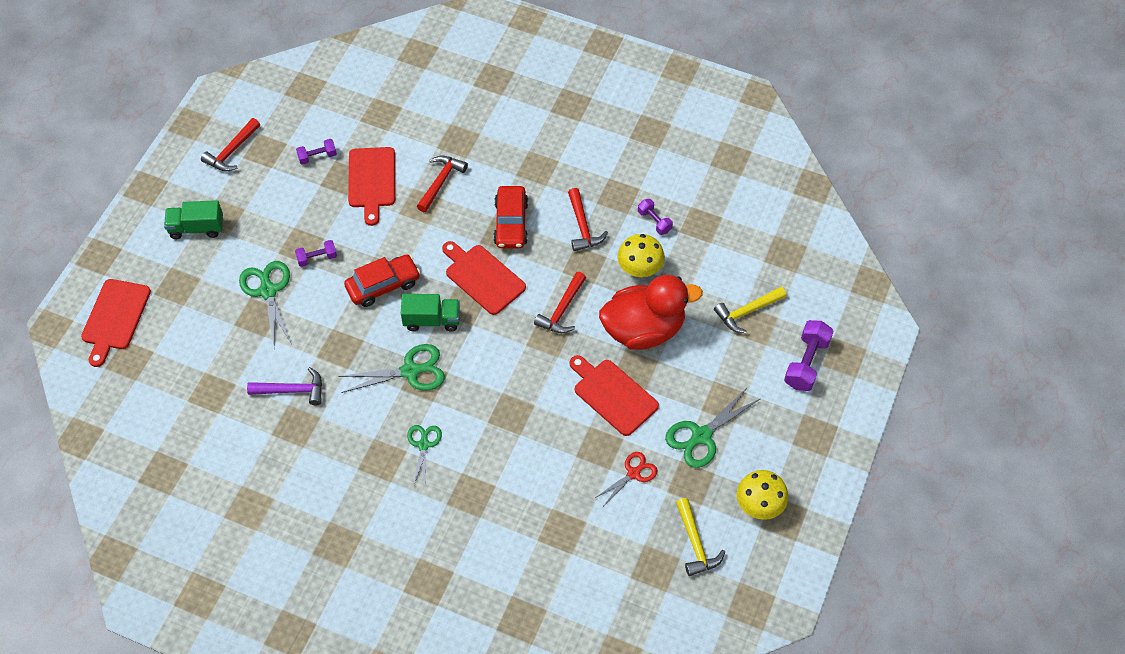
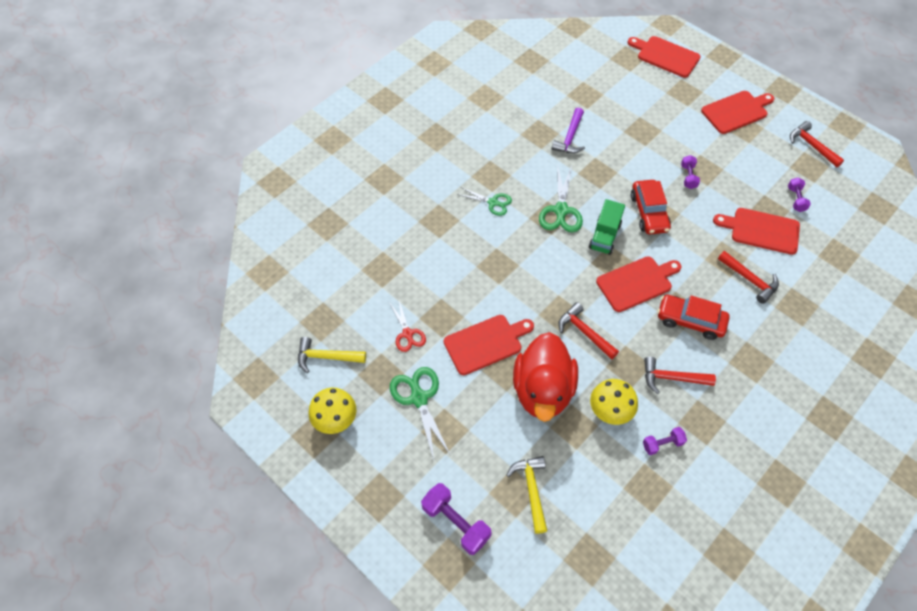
camera: 110 degrees right, 0 degrees up
green truck [164,200,223,239] -> red cutting board [701,91,774,134]
green scissors [239,261,292,350] -> none

